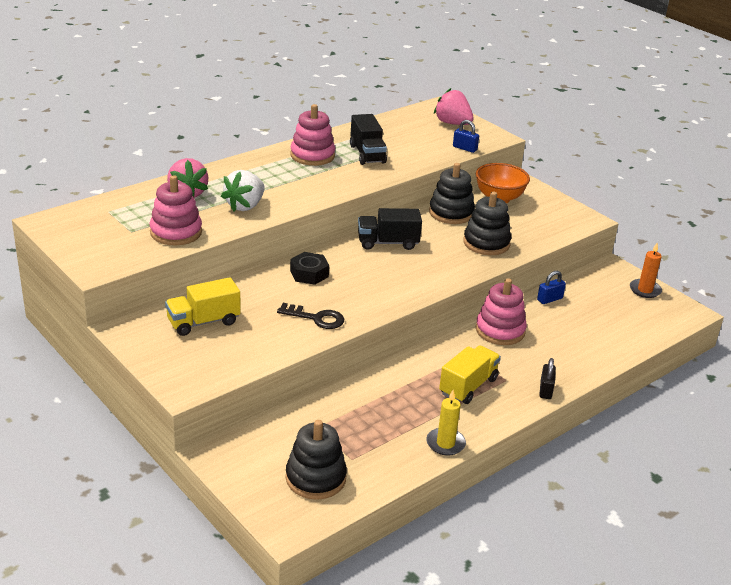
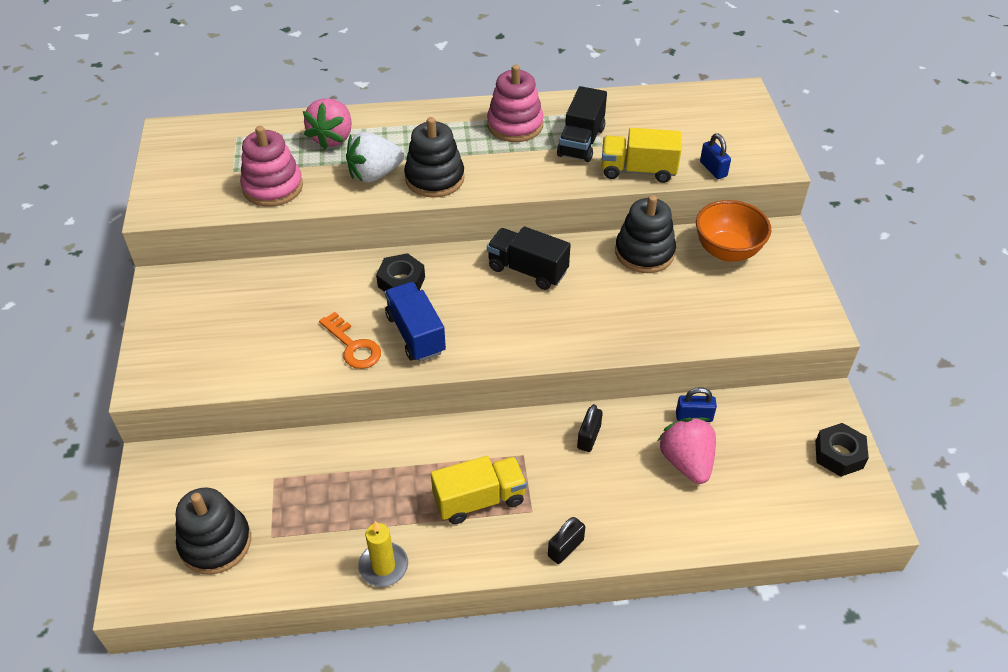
camera: 35 degrees right, 15 degrees up
yellow truck [165,277,240,336] -> yellow truck moved to [602,128,681,183]
black key [277,303,344,329] -> orange key [319,312,381,369]
pink strawberry [434,88,474,125] -> pink strawberry moved to [658,418,716,484]
black stacking toy [463,192,511,255] -> black stacking toy moved to [404,117,465,198]
pink stacking toy [476,278,527,345] -> black padlock [577,404,603,452]
orange candle [630,243,662,298] -> black nut [815,423,869,477]
none -> blue truck [385,282,446,362]

